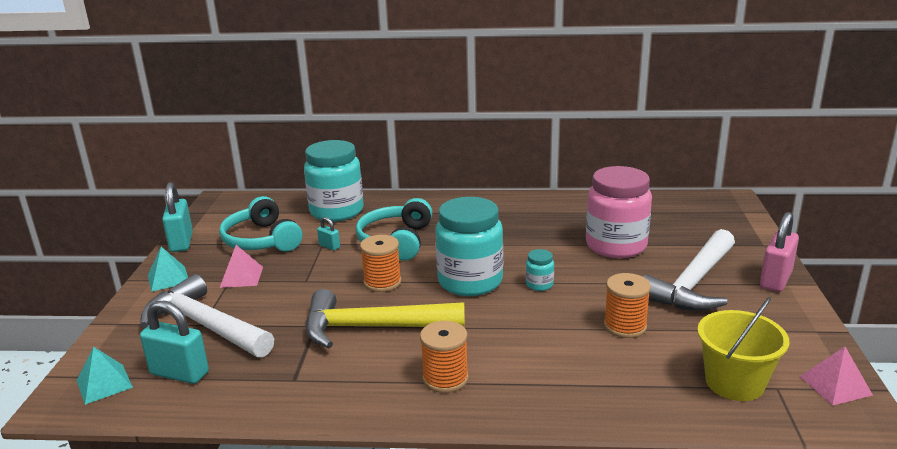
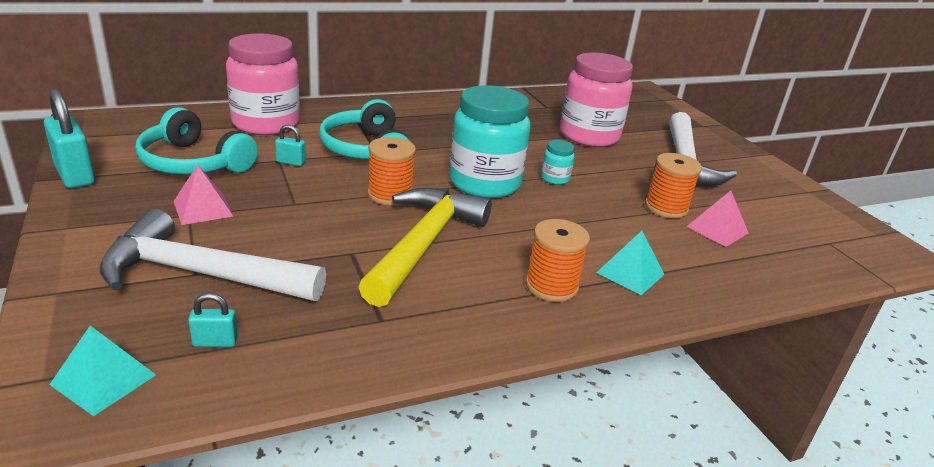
camera: 30 degrees left, 5 degrees up
turquoise padlock [140,301,209,384] -> turquoise padlock [188,293,238,347], size x0.50
turquoise pyramid [148,247,188,292] -> turquoise pyramid moved to [596,231,665,295]
turquoise jar [304,140,364,222] -> pink jar [226,33,300,135]
yellow hammer [306,289,465,348] -> yellow hammer turned 135 degrees clockwise [359,187,492,307]
yellow bucket [697,297,789,401] -> none
pink padlock [760,212,799,292] -> none
pink pyramid [800,346,873,406] -> pink pyramid moved to [686,190,749,247]

